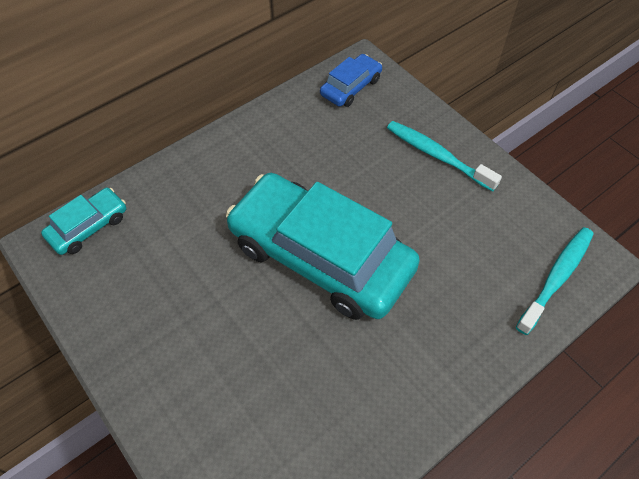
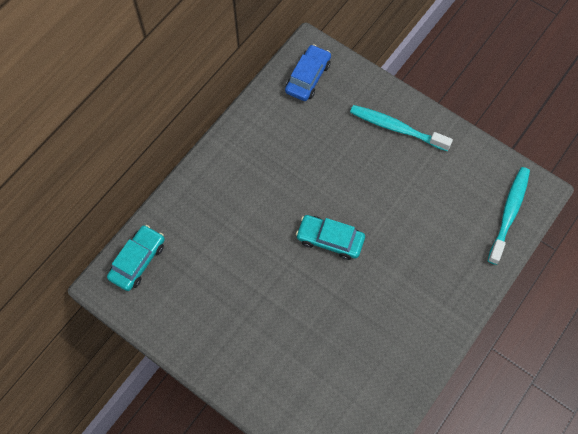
camera: 15 degrees left, 10 degrees up
turquoise car [226,173,420,320] -> turquoise car [296,215,365,260], size x0.45

